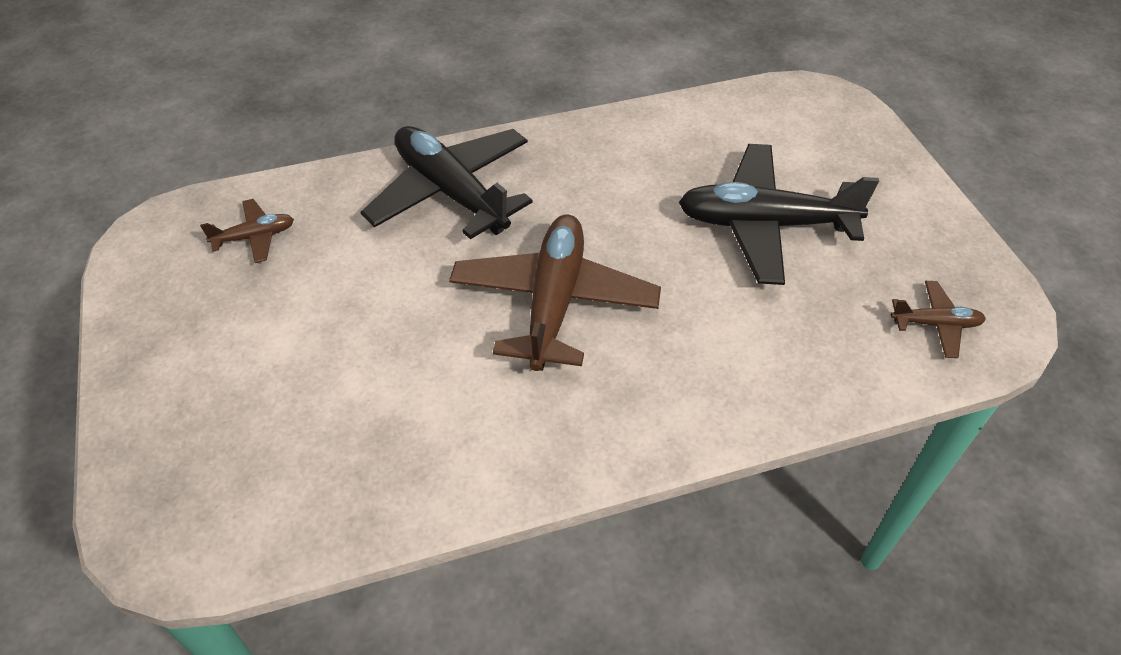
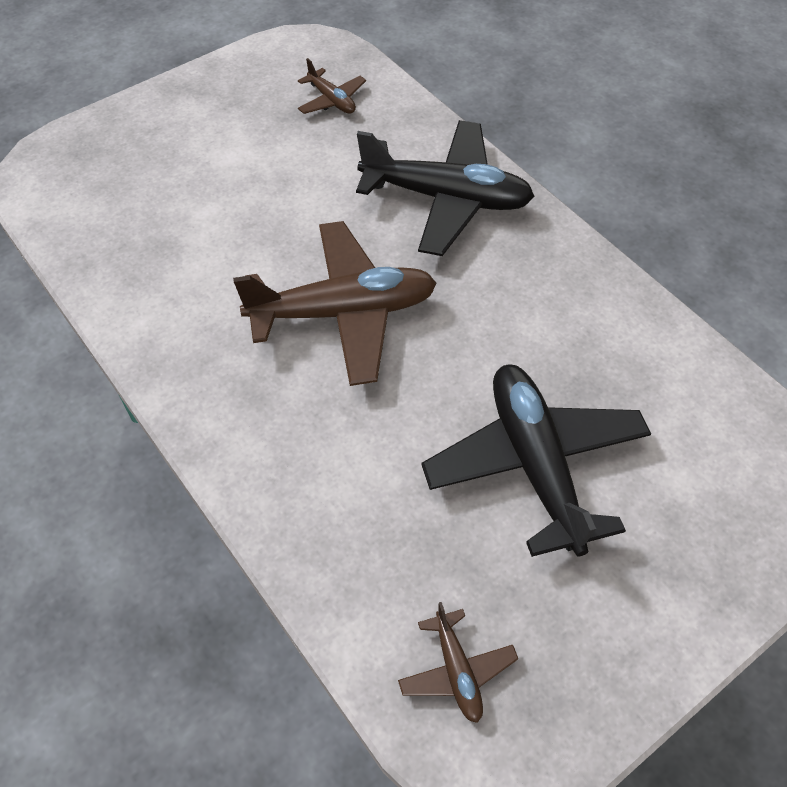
camera: 70 degrees right, 5 degrees up
black plane [360,126,533,239] -> black plane turned 75 degrees clockwise [356,120,535,256]

